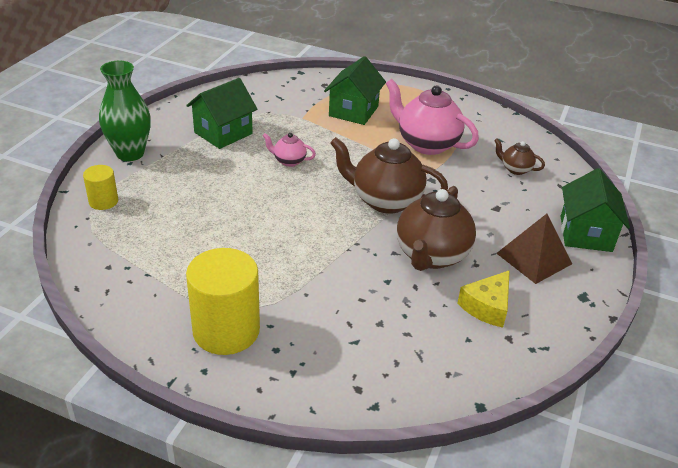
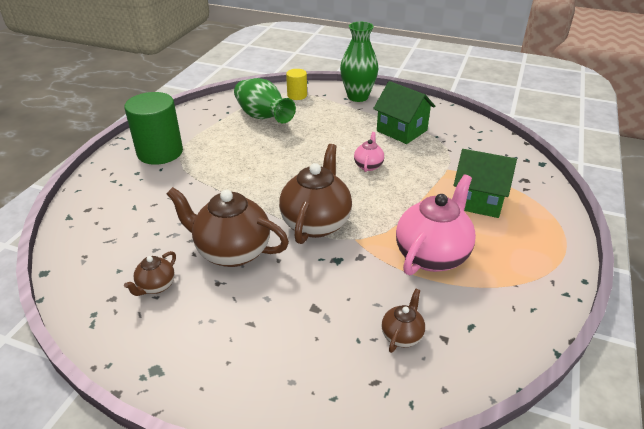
camera: 90 degrees right, 0 degrees up
yellow cylinder [186,248,260,355] -> green cylinder [124,92,183,165]
yellow cheese [457,270,510,328] -> brown teapot [124,251,176,296]
brown pyramid [496,214,572,284] -> none
green house [561,168,630,252] -> none
none -> green vase [234,78,296,124]

